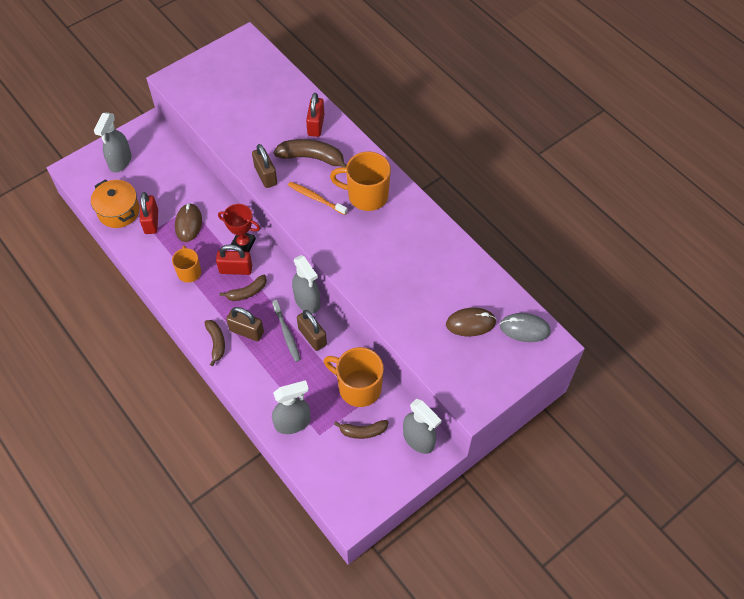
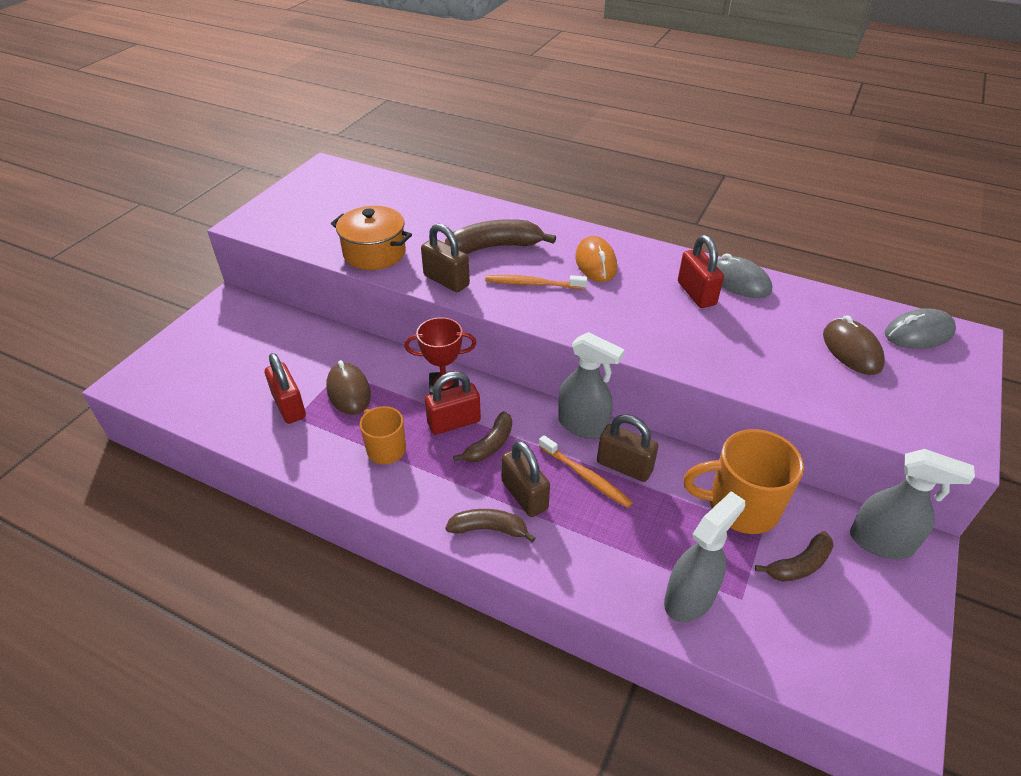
camera: 25 degrees left, 15 degrees down
orange pot [91,179,140,228] -> orange pot moved to [331,206,412,270]
grey spray bottle [94,112,131,173] -> none
brown banana [204,320,225,366] -> brown banana turned 45 degrees counterclockwise [445,509,535,542]
brown padlock [226,307,264,341] -> brown padlock turned 60 degrees clockwise [501,440,550,517]
grey toothbrush [272,300,300,362] -> orange toothbrush [539,435,633,508]
red padlock [306,93,324,137] -> red padlock moved to [678,235,724,308]
orange mug [330,151,391,211] -> orange mouse [575,236,617,282]
brown mouse [446,307,497,336] -> brown mouse turned 75 degrees counterclockwise [823,315,885,375]
none -> grey mouse [717,253,772,298]

